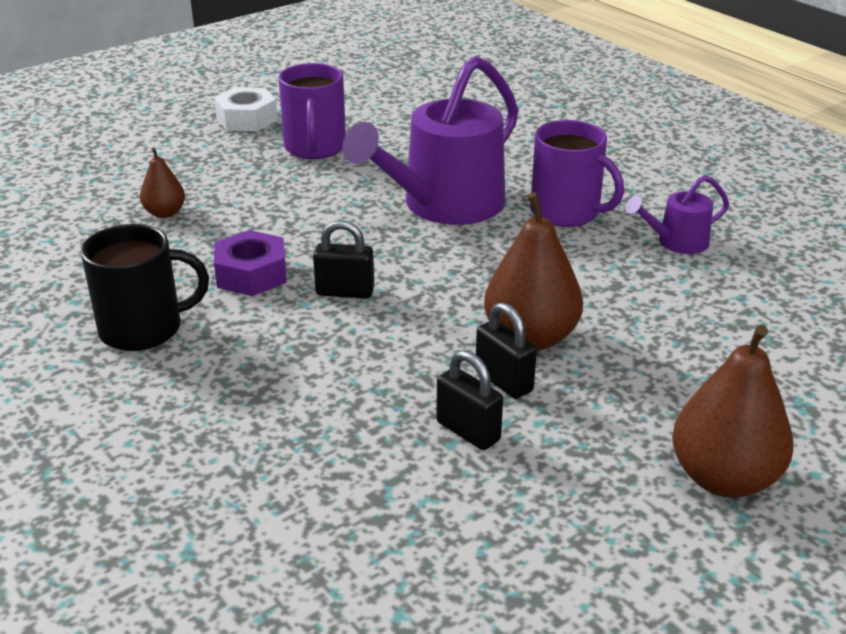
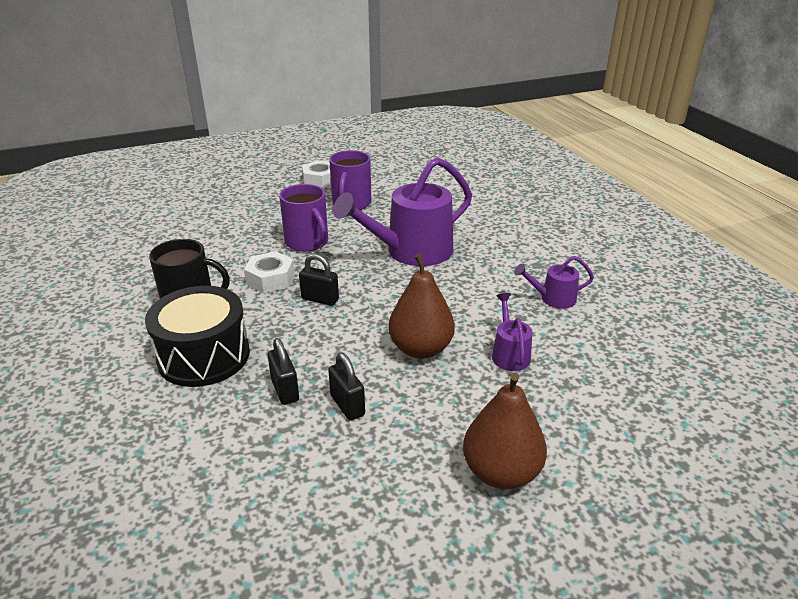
camera: 15 degrees right, 0 degrees up
brown pear [140,147,185,218] -> none
purple nut [214,230,287,296] -> white nut [244,251,295,293]
black padlock [476,302,537,399] -> black padlock moved to [268,338,299,405]
purple mug [530,120,624,227] -> purple mug moved to [279,184,328,252]
none -> black drum [145,286,250,387]
none -> purple watering can [492,293,532,371]

